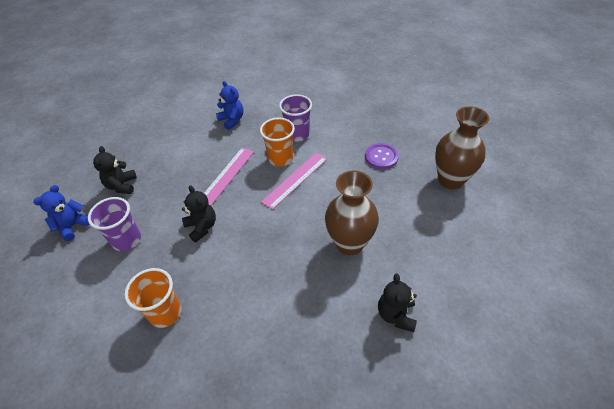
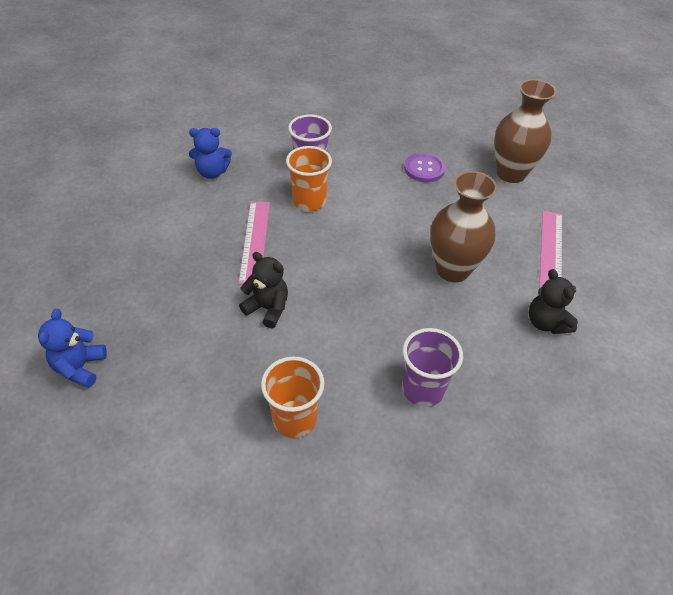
camera: 30 degrees left, 0 degrees up
purple cup [88,197,141,251] -> purple cup moved to [402,328,463,407]
black teddy bear [93,146,137,194] -> none
blue teddy bear [216,81,244,130] -> blue teddy bear turned 150 degrees clockwise [189,128,232,179]
pink ruler [261,153,327,210] -> pink ruler moved to [539,211,562,289]

